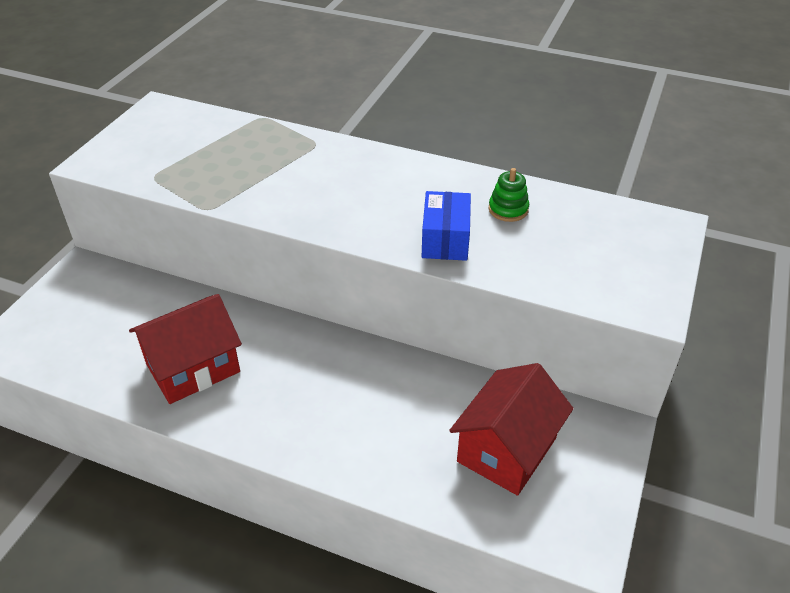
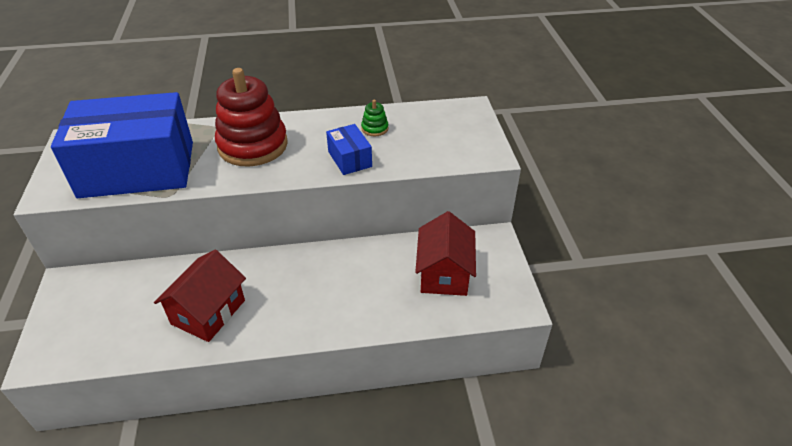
camera: 30 degrees left, 0 degrees up
none -> blue box [51,92,193,198]
none -> red stacking toy [215,68,288,167]

